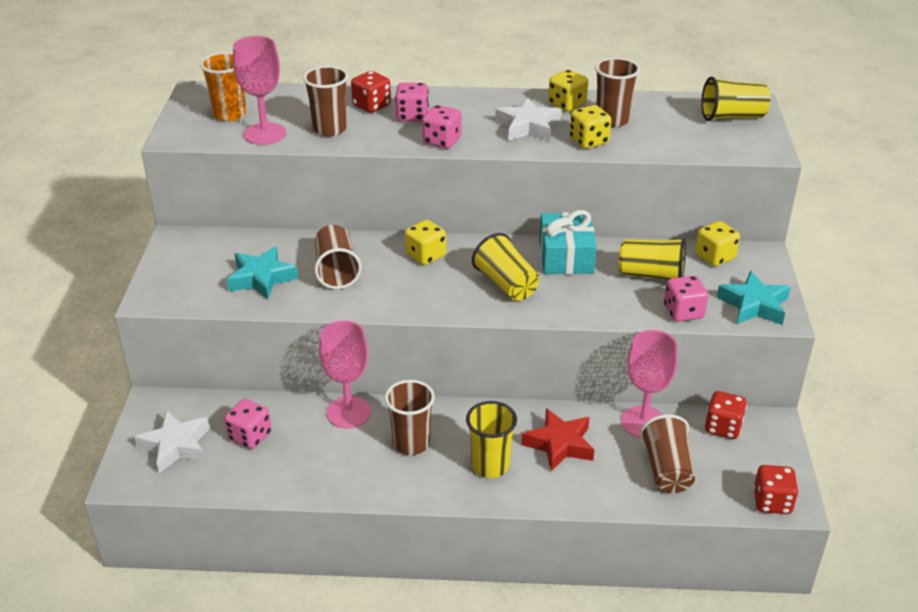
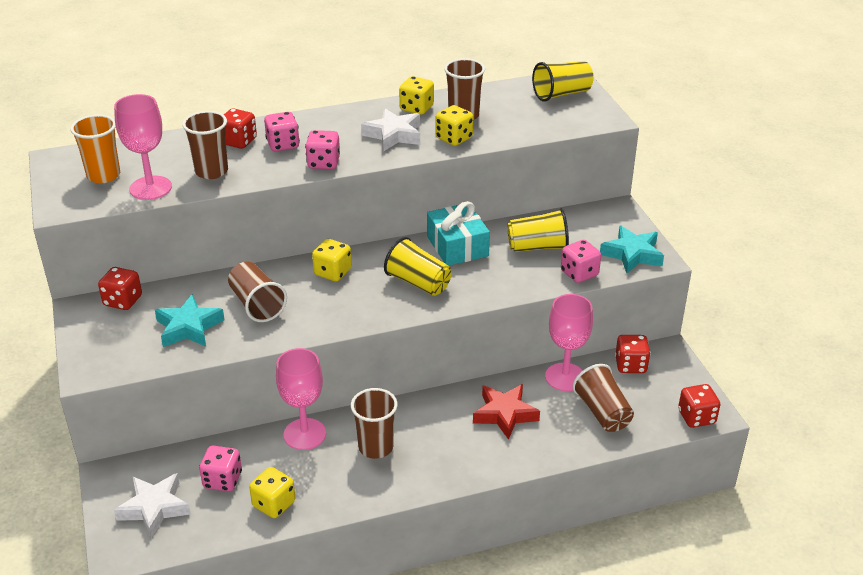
camera: 20 degrees left, 0 degrees up
yellow cup [466,401,517,478] -> none
yellow dice [695,221,740,266] -> yellow dice moved to [249,467,295,518]
none -> red dice [98,267,142,310]

